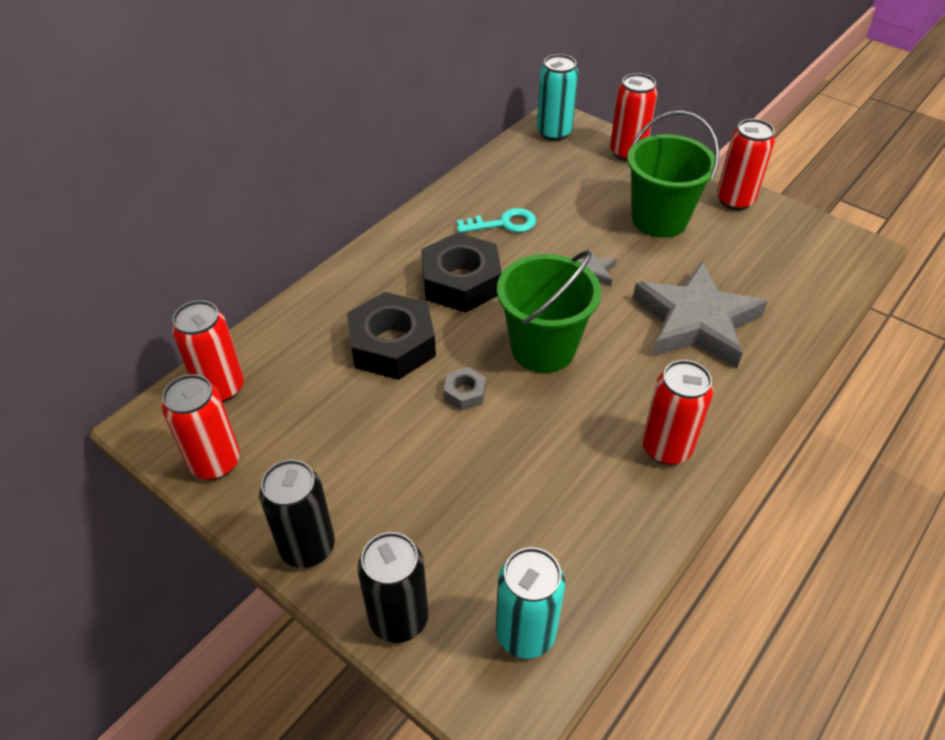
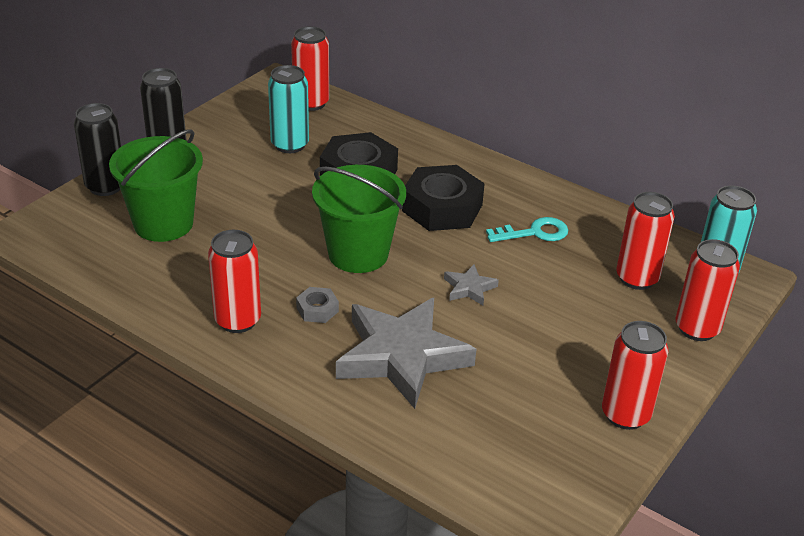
camera: 85 degrees right, 10 degrees down
red can [162,374,240,480] -> red can moved to [616,192,675,290]
grey nut [444,367,486,410] -> grey nut moved to [296,287,339,323]
turquoise key [457,208,536,233] -> turquoise key turned 90 degrees counterclockwise [486,217,568,242]
turquoise can [496,547,565,659] -> turquoise can moved to [268,65,309,153]
green bucket [627,111,719,238] -> green bucket moved to [109,129,203,242]

